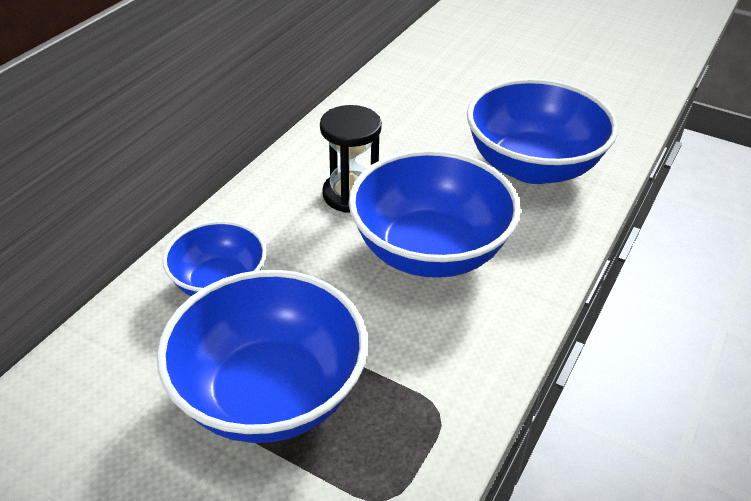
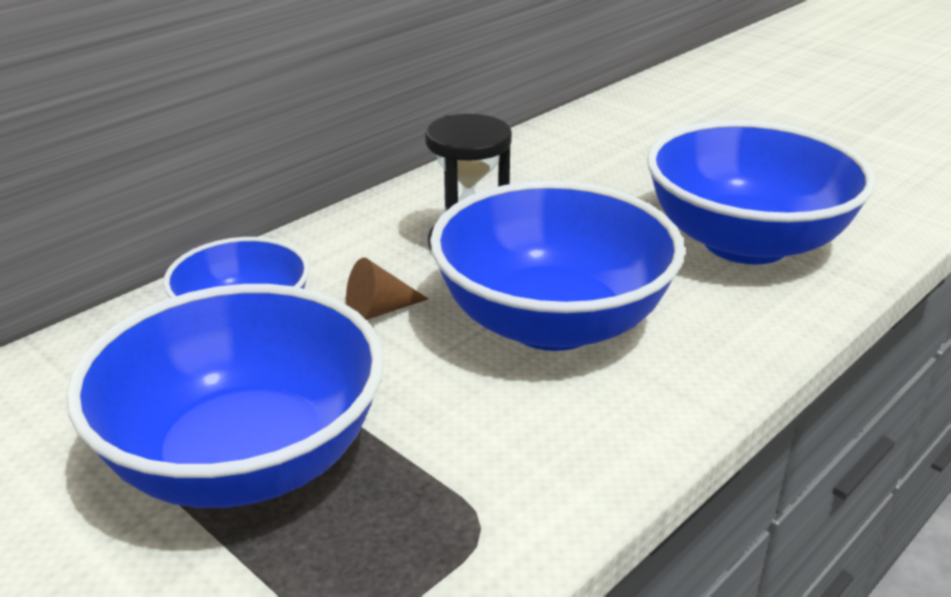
camera: 15 degrees right, 10 degrees down
none -> brown cone [346,258,428,320]

